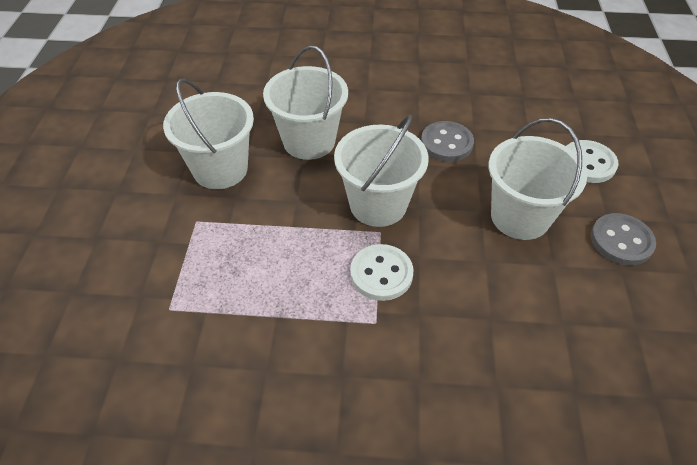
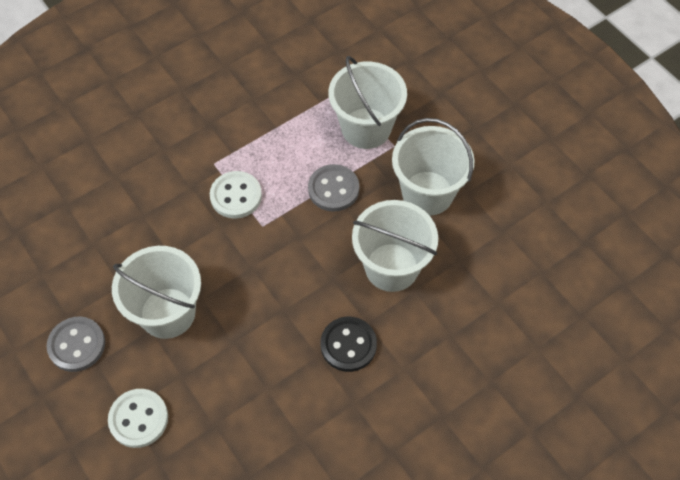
camera: 140 degrees right, 10 degrees up
white bucket [334,115,429,227] -> white bucket moved to [329,56,407,149]
grey button [421,121,474,162] -> grey button moved to [308,164,359,212]
none -> black button [321,317,377,372]

